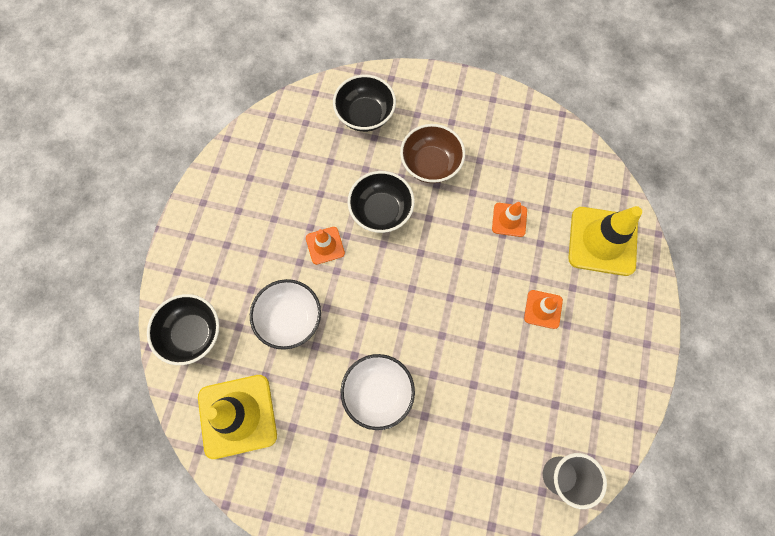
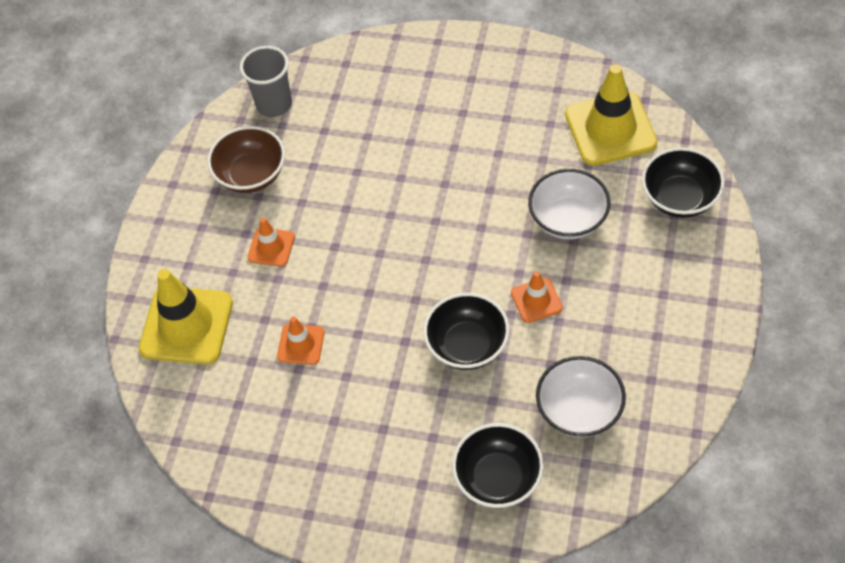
camera: 175 degrees left, 15 degrees down
white bowl [341,354,415,430] -> white bowl moved to [536,356,626,438]
brown bowl [400,124,465,183] -> brown bowl moved to [207,126,285,193]

